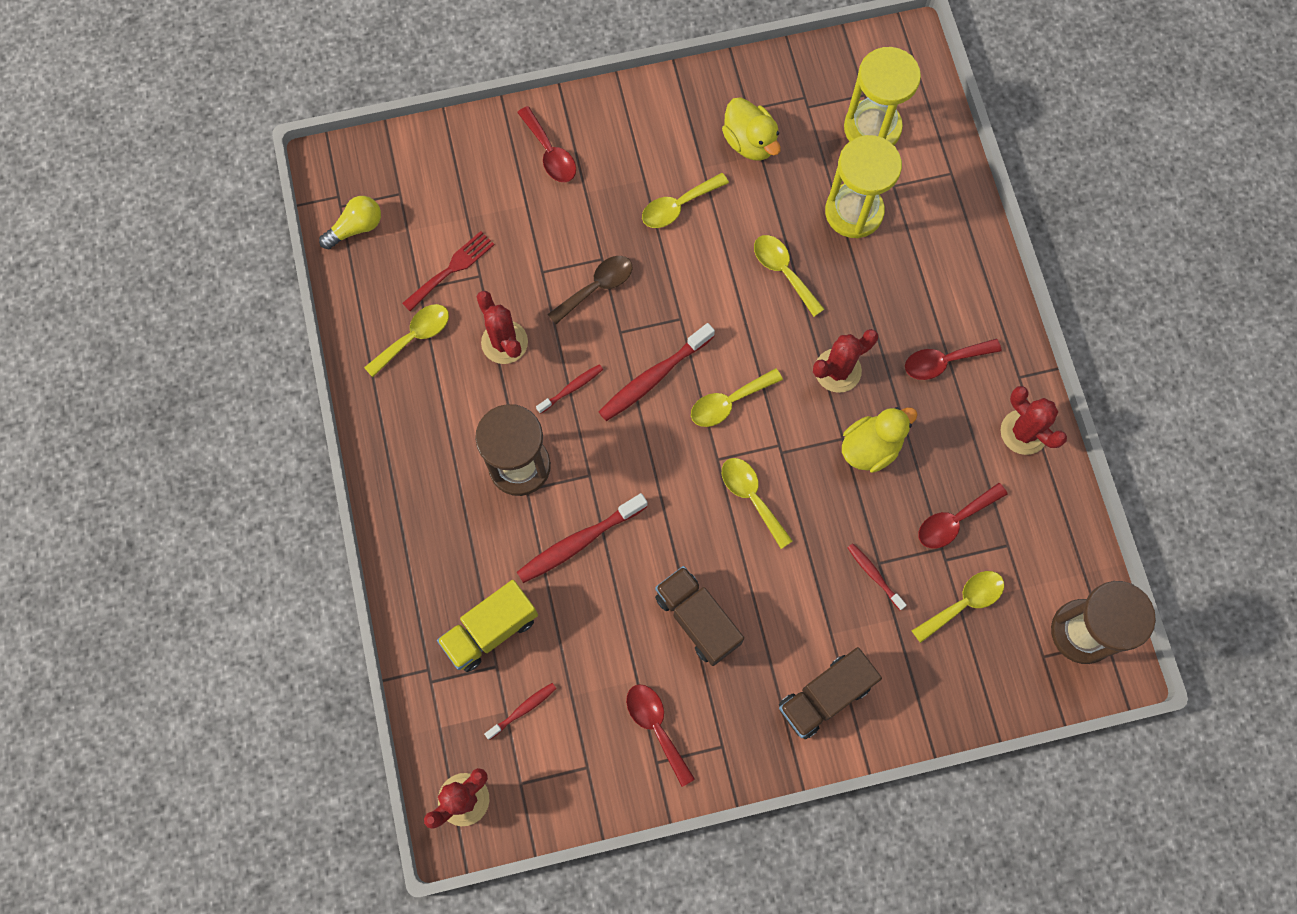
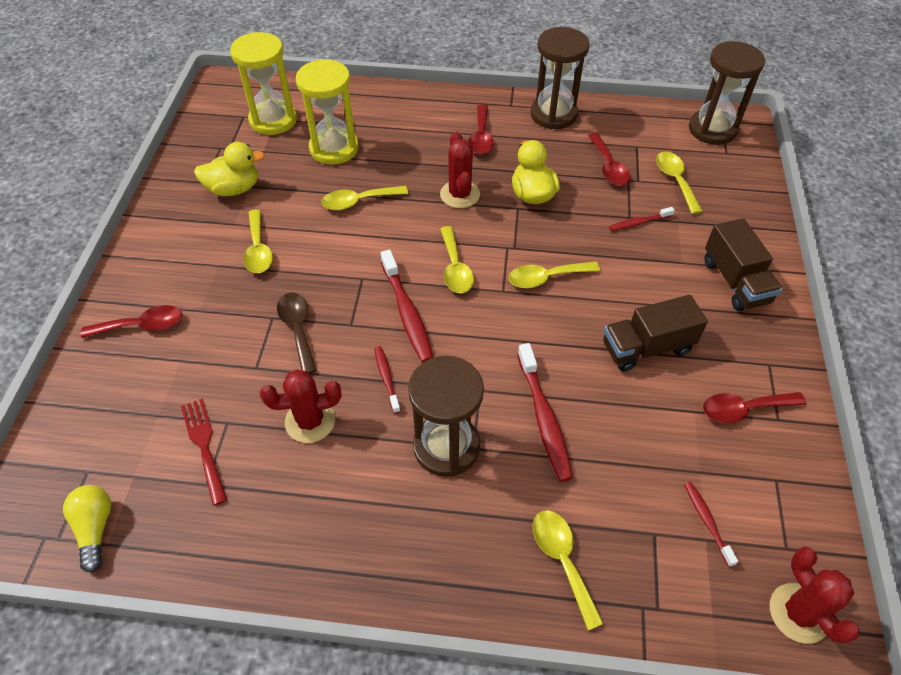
camera: 70 degrees left, 20 degrees down
yellow spoon [364,304,449,377] -> yellow spoon moved to [533,510,604,630]
yellow truck [437,580,538,672] -> none
red cactus [1000,386,1067,455] -> brown hourglass [530,27,589,129]

